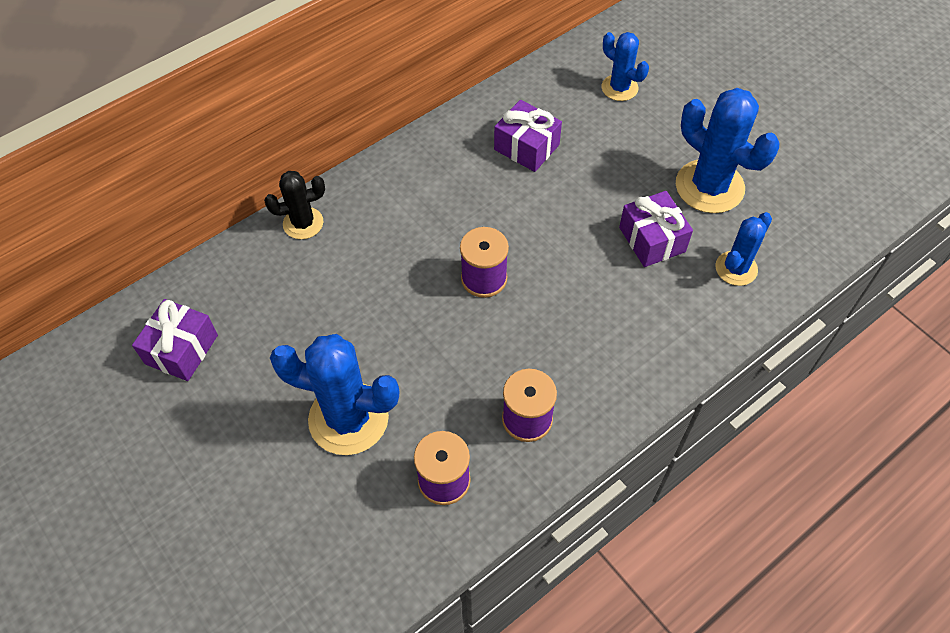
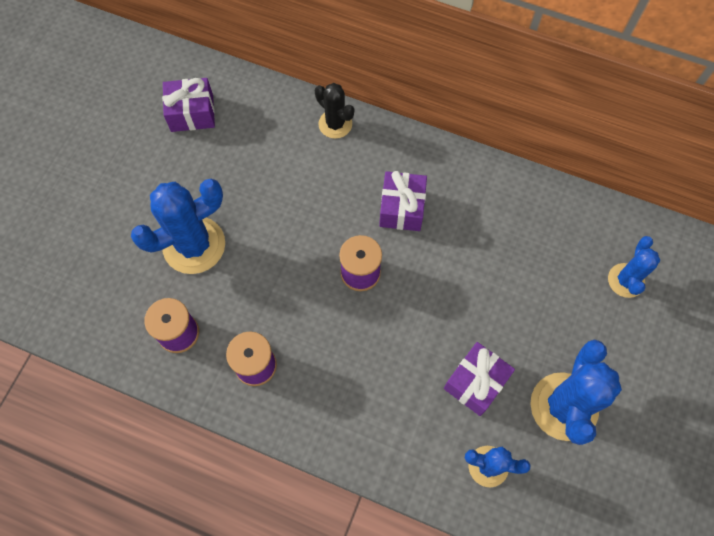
camera: 60 degrees right, 10 degrees up
blue cactus [270,334,399,455] -> blue cactus turned 75 degrees clockwise [131,178,225,274]
purple gift [494,100,562,172] -> purple gift moved to [379,171,427,231]

